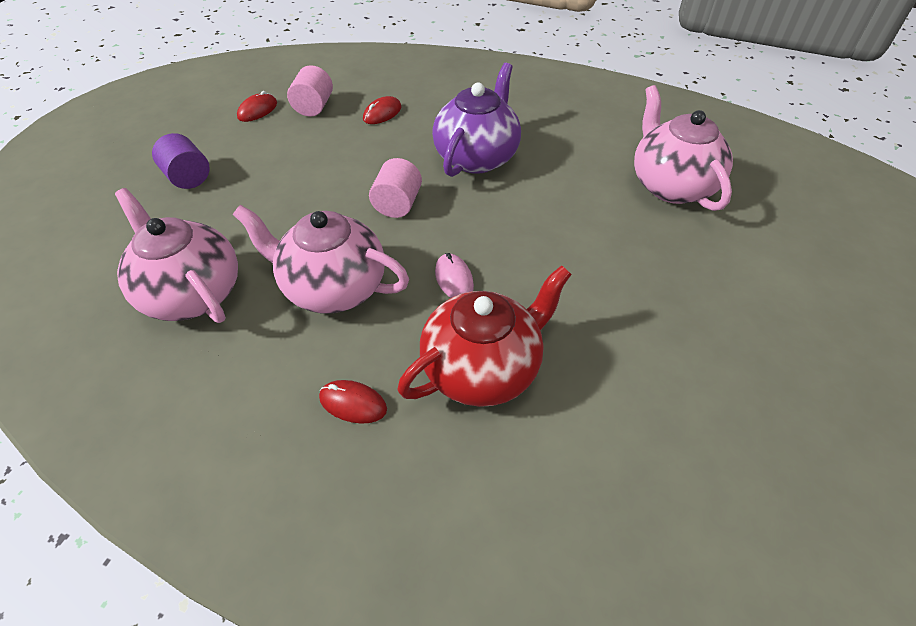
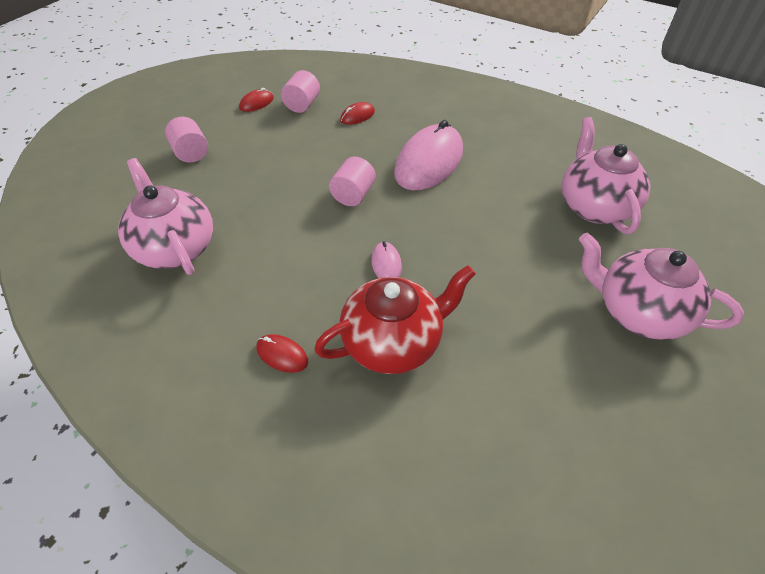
camera: 10 degrees right, 0 degrees up
purple cylinder [152,133,210,189] -> pink cylinder [165,117,208,163]
pink teapot [233,205,409,313] -> pink teapot moved to [579,233,744,340]
purple teapot [432,63,521,177] -> pink mouse [394,120,463,190]

